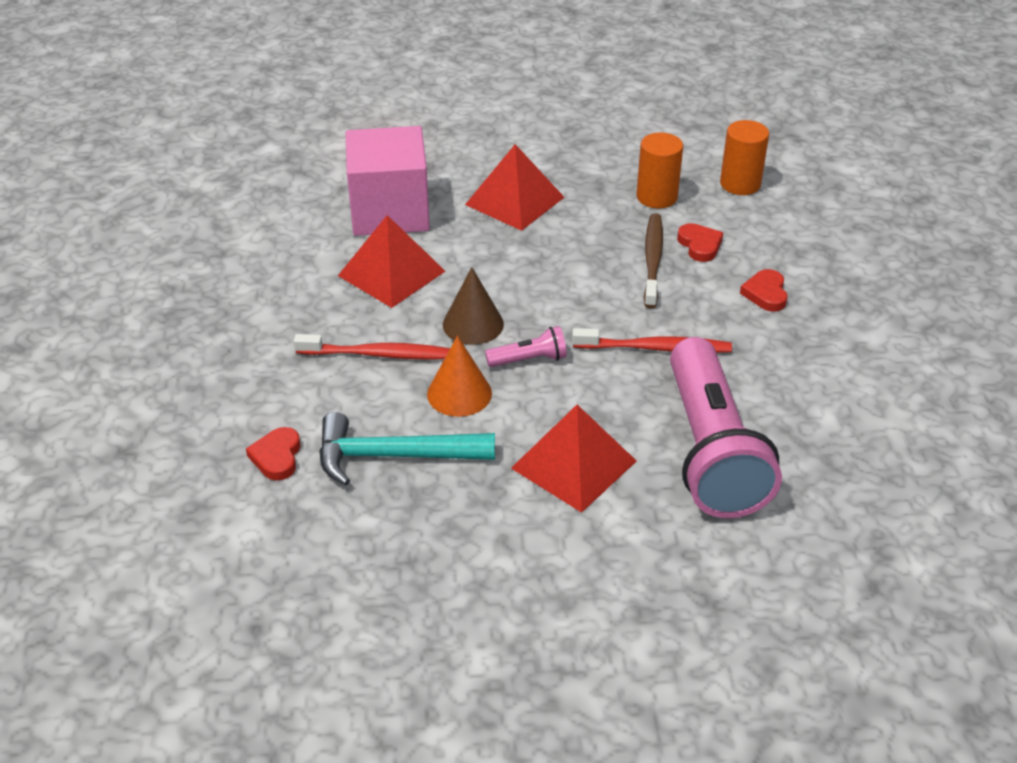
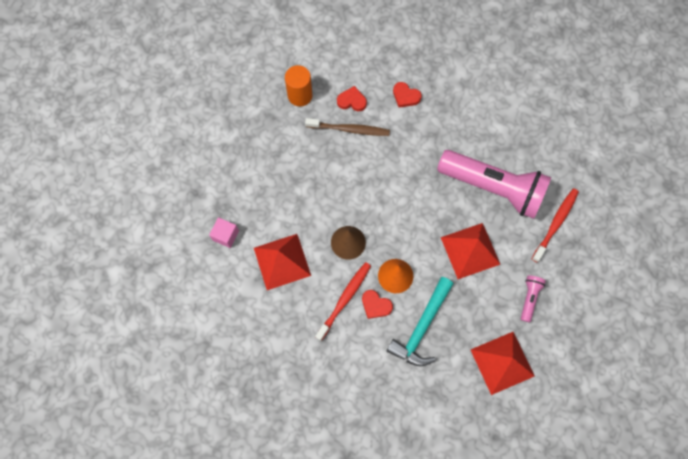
camera: 60 degrees left, 30 degrees up
red heart [246,427,301,481] -> red heart moved to [362,290,393,319]
pink cube [345,126,430,236] -> pink cube [209,217,239,248], size x0.42
red pyramid [465,144,564,231] -> red pyramid moved to [471,332,535,395]
pink flashlight [485,326,567,367] -> pink flashlight moved to [521,275,546,322]
red toothbrush [572,328,732,353] -> red toothbrush moved to [532,188,579,262]
brown toothbrush [644,213,663,308] -> brown toothbrush turned 150 degrees clockwise [305,118,390,136]
orange cylinder [720,120,769,195] -> none

